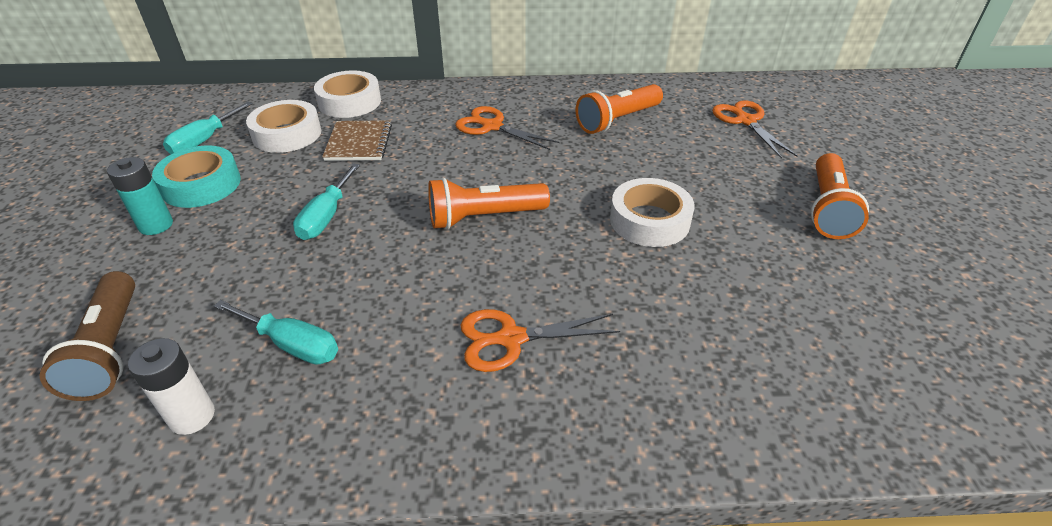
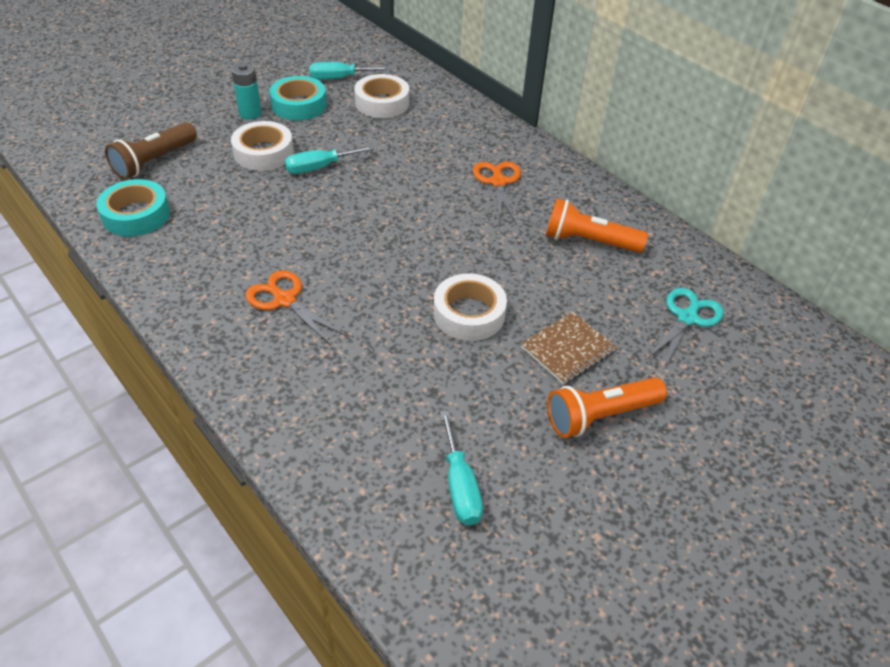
camera: 50 degrees right, 5 degrees up
white battery [128,338,215,435] -> turquoise tape [96,179,170,236]
turquoise screwdriver [214,300,338,365] -> turquoise screwdriver moved to [440,411,483,525]
white tape [314,70,381,118] -> white tape moved to [231,121,294,171]
brown notebook [322,120,392,161] -> brown notebook moved to [521,312,616,384]
orange flashlight [428,178,550,229] -> none
orange scissors [712,100,797,158] -> turquoise scissors [646,288,724,371]

